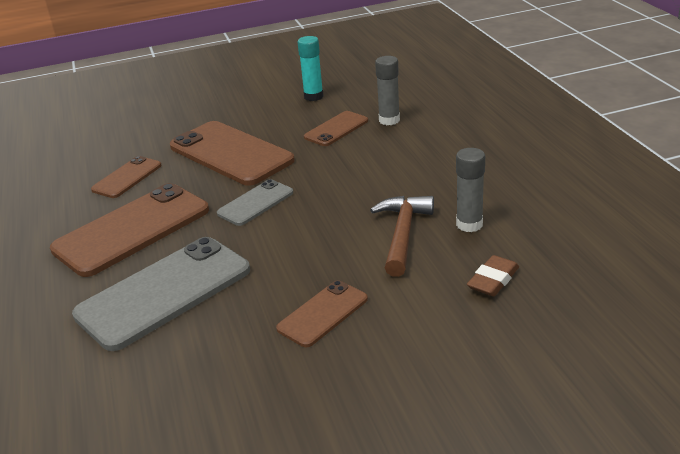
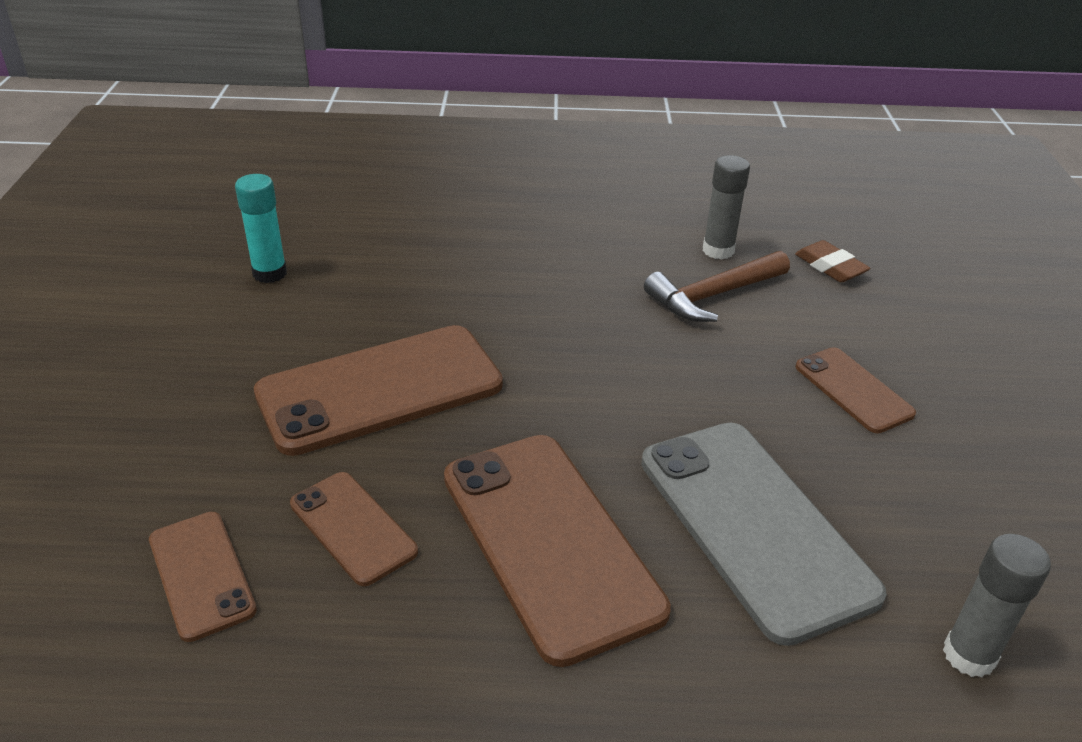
camera: 75 degrees left, 5 degrees up
grey phone [217,179,293,226] -> none
brown phone [304,111,368,146] -> brown phone moved to [149,512,257,642]
brown hammer [370,196,434,277] -> brown hammer turned 60 degrees counterclockwise [644,251,790,322]
grey glue stick [375,56,400,125] -> grey glue stick moved to [943,534,1051,677]

